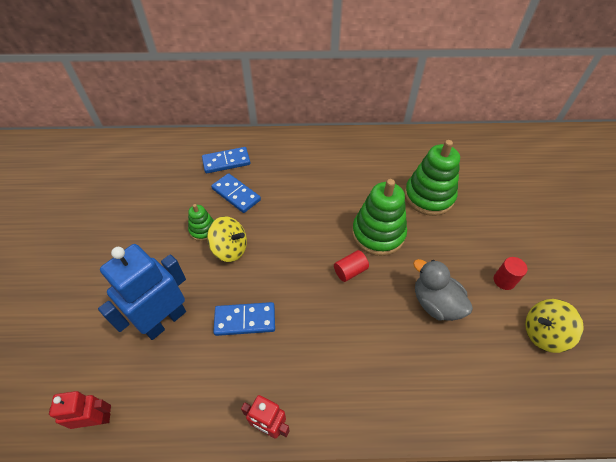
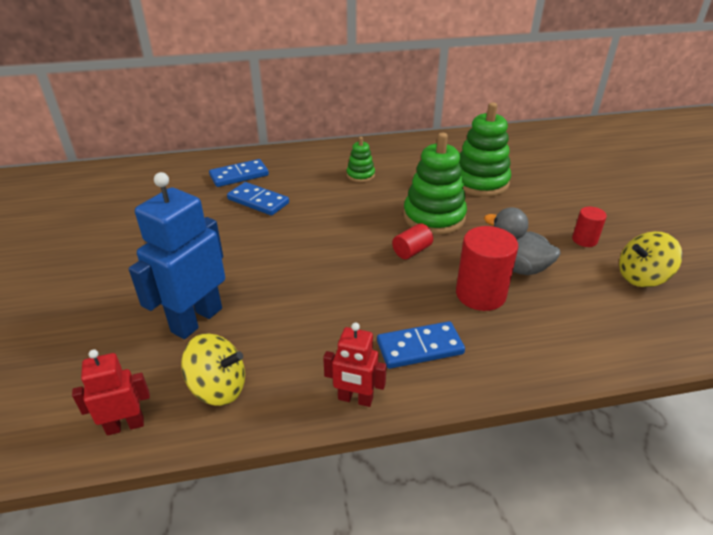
camera: 10 degrees left, 15 degrees down
green stacking toy [188,204,214,241] -> green stacking toy moved to [346,137,375,182]
yellow spinning top [207,216,247,262] -> yellow spinning top moved to [181,333,245,406]
blue domino [213,302,275,336] -> blue domino moved to [377,321,465,369]
none -> red cylinder [456,226,518,311]

